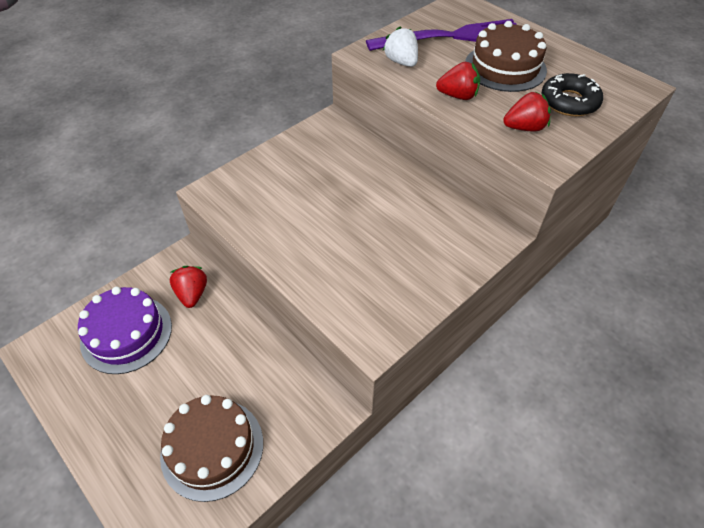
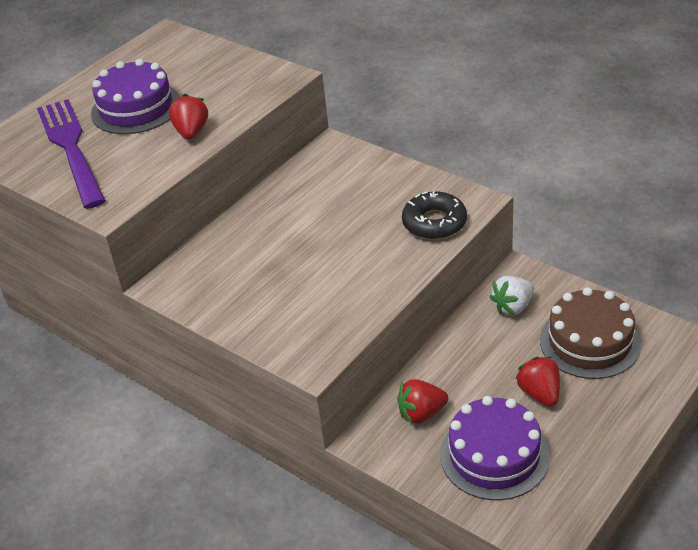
camera: 95 degrees left, 10 degrees down
white strawberry [383,26,418,67] -> white strawberry moved to [489,276,534,315]
brown cake [465,21,547,92] -> purple cake [91,59,180,134]
red strawberry [503,91,551,132] -> red strawberry moved to [515,356,560,406]
black donut [541,73,603,116] -> black donut moved to [402,191,467,240]

